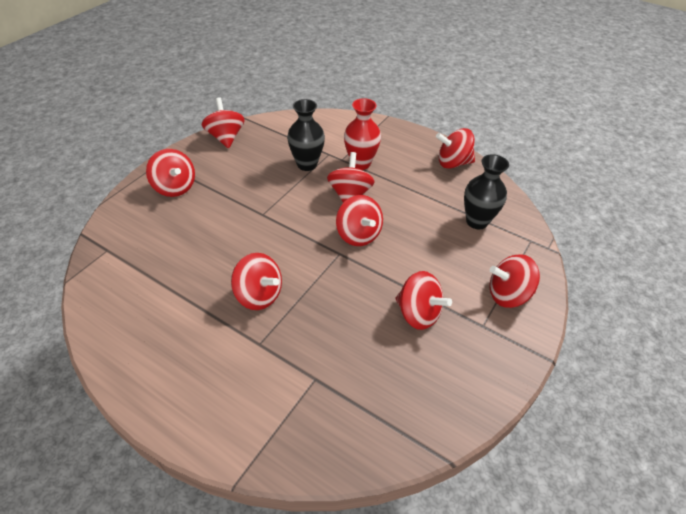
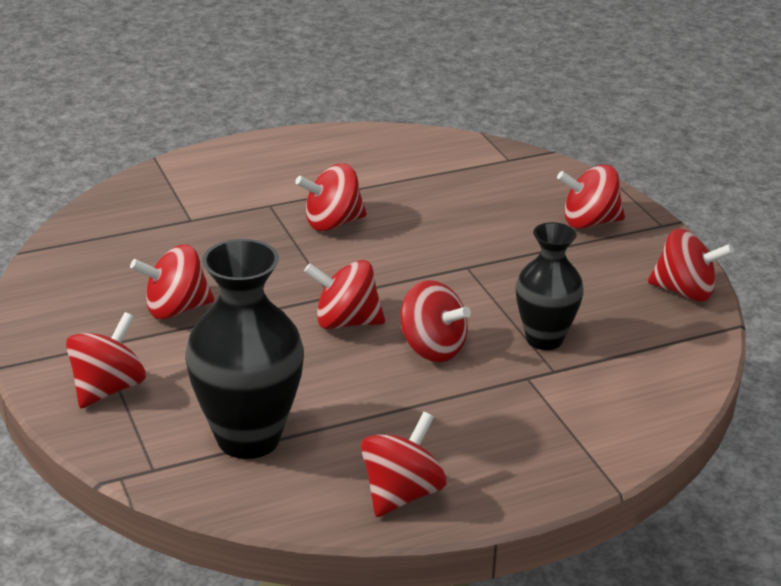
camera: 125 degrees right, 15 degrees down
red vase [344,98,381,170] -> none
black vase [464,154,509,229] -> black vase [185,239,304,459], size x1.55

